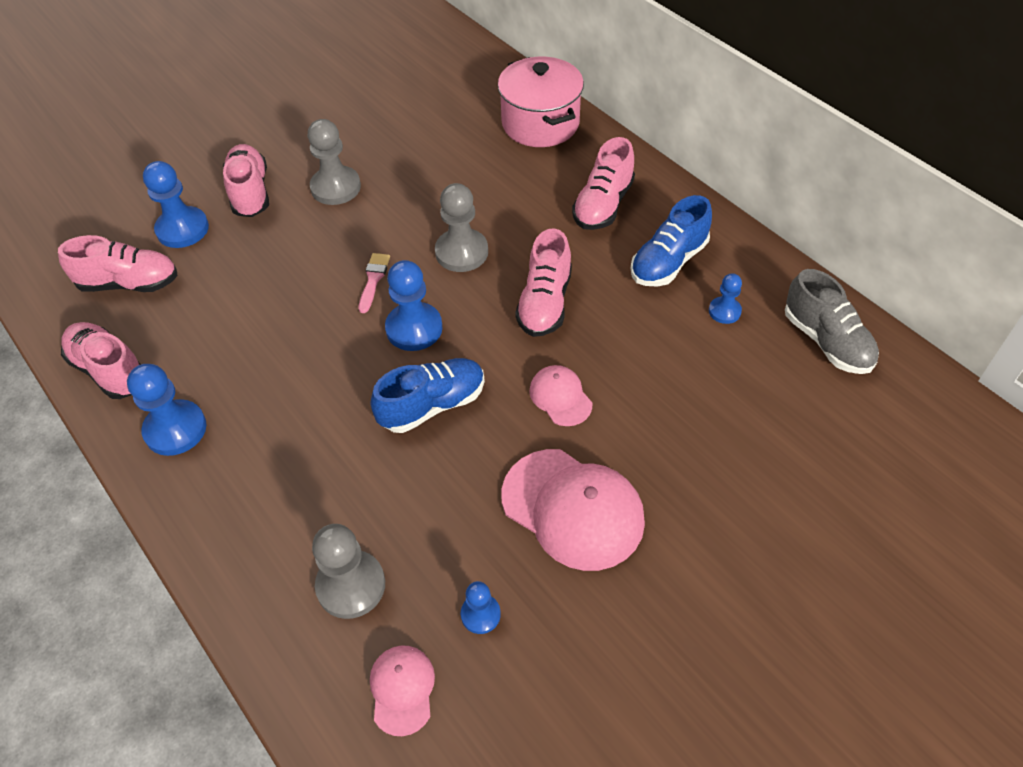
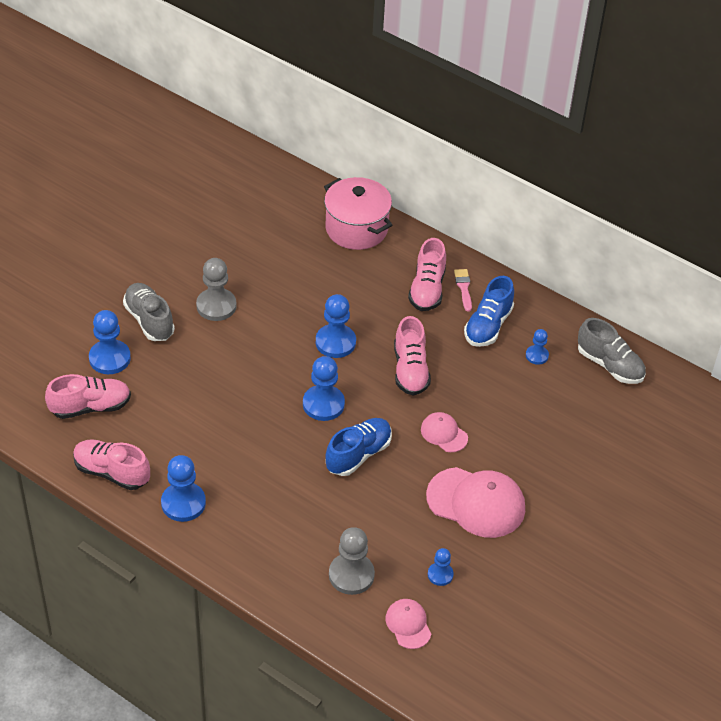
camera: 20 degrees left, 5 degrees down
pink shoe [223,144,269,217] -> grey shoe [123,283,175,341]
pink brush [359,253,390,313] -> pink brush moved to [454,269,472,312]
grey pawn [435,183,488,272] -> blue pawn [316,294,356,358]

